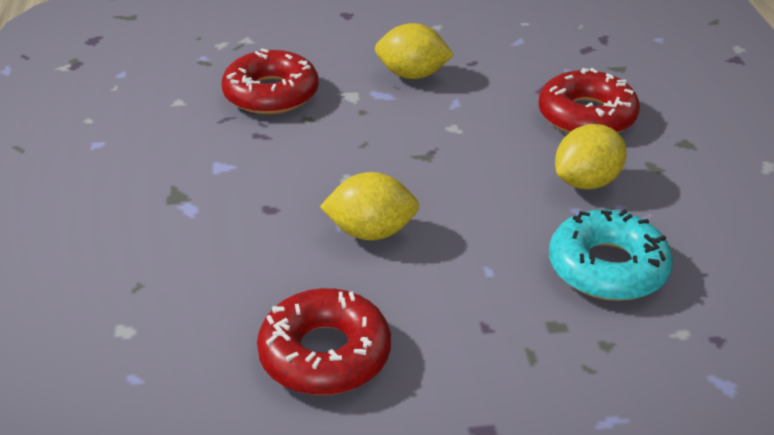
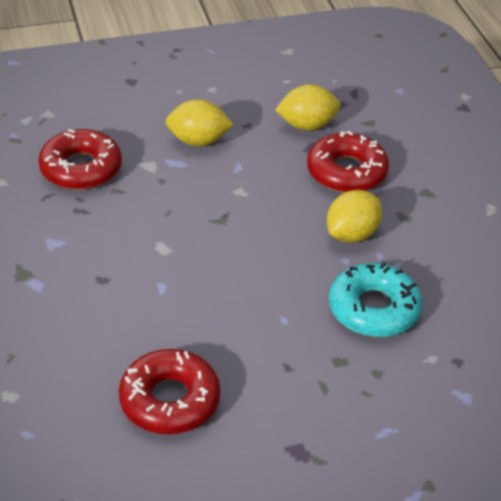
camera: 10 degrees left, 5 degrees up
yellow lemon [320,172,419,240] -> yellow lemon moved to [275,84,340,131]

